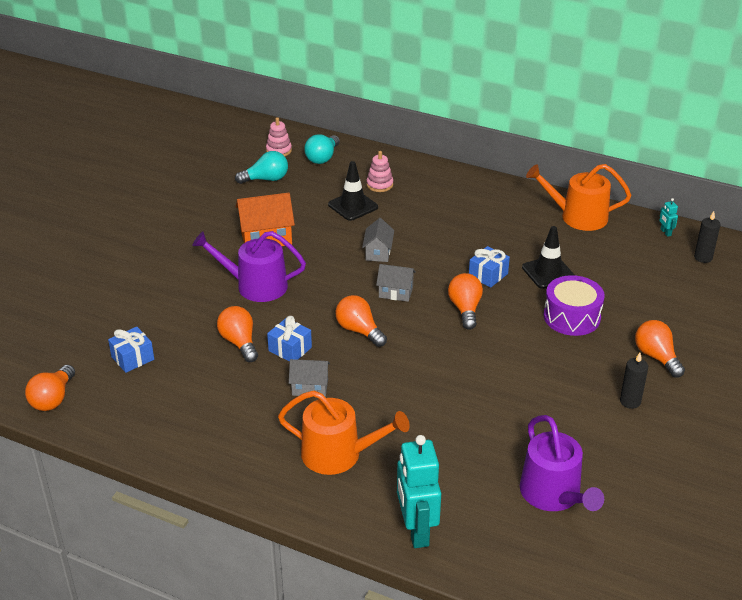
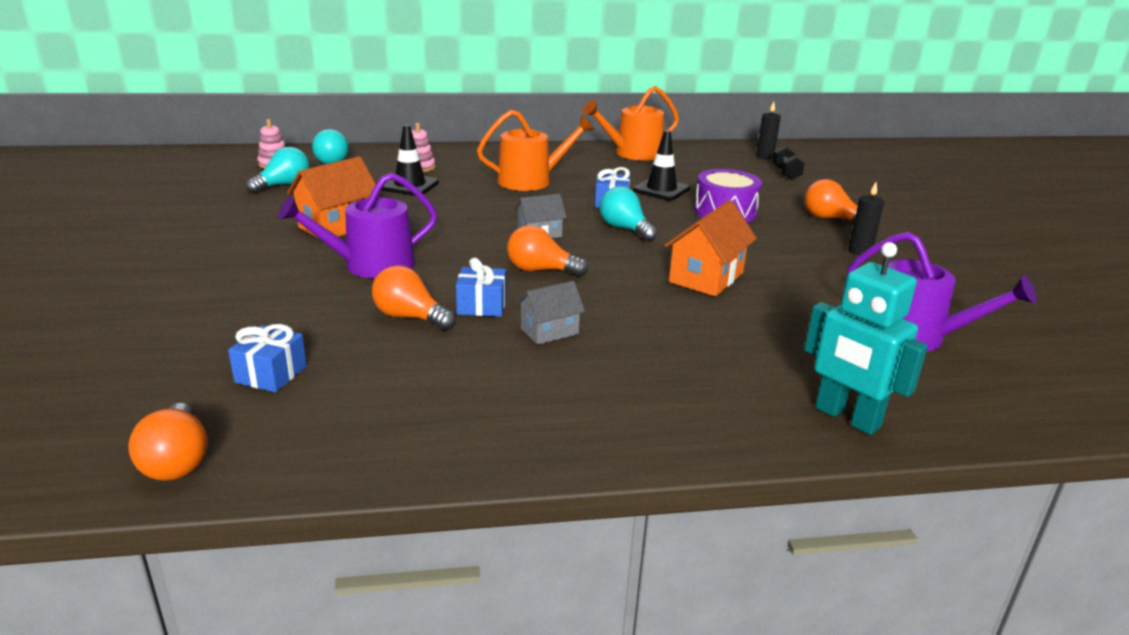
camera: 35 degrees left, 10 degrees down
orange watering can [278,391,410,475] -> orange watering can moved to [477,110,594,191]
grey house [362,218,394,262] -> none
orange light bulb [448,273,483,330] -> turquoise light bulb [600,186,658,241]
turquoise robot [659,198,678,237] -> none
none -> orange house [664,200,757,296]
none -> black dumbbell [772,146,805,180]

